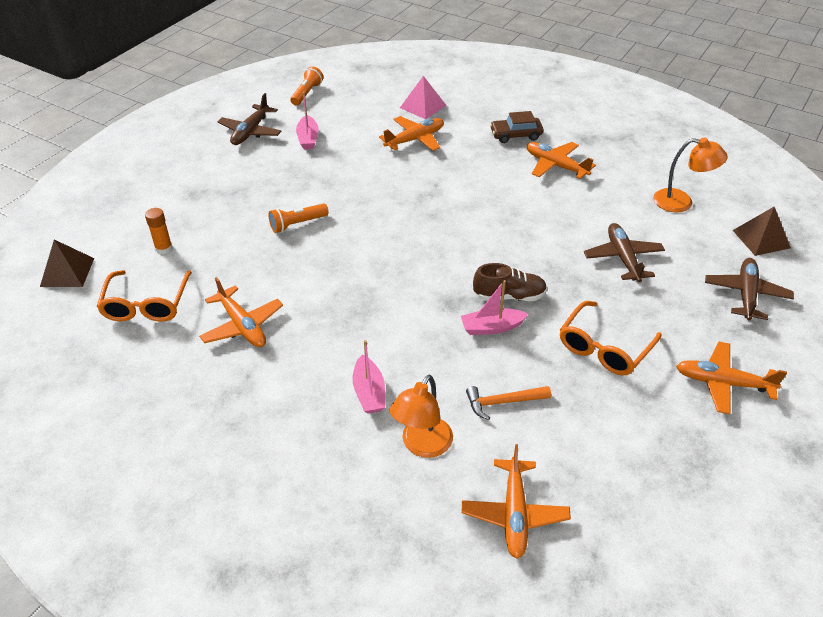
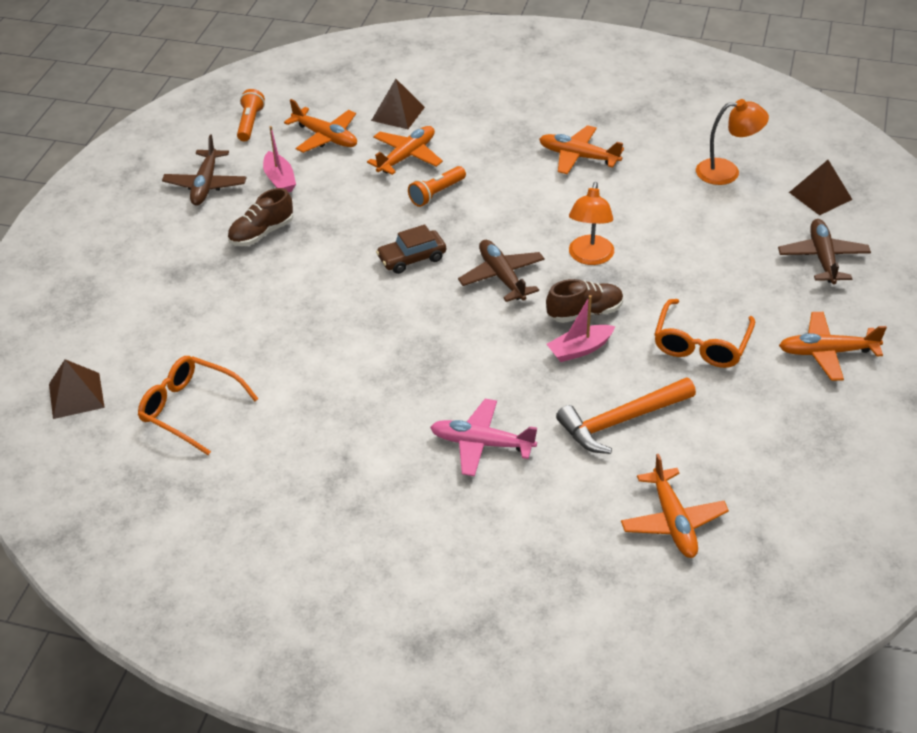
camera: 15 degrees left, 0 degrees up
orange glasses [96,270,192,322] -> orange glasses turned 135 degrees clockwise [138,356,259,455]
orange glue stick [145,208,173,254] -> none
orange plane [199,277,283,347] -> orange plane moved to [284,99,357,153]
orange flashlight [268,204,329,233] -> orange flashlight moved to [408,166,466,207]
pink boat [353,340,385,414] -> pink plane [430,399,537,476]
orange lamp [390,375,453,458] -> orange lamp moved to [569,182,614,265]
pink pyramid [400,76,446,119] -> brown pyramid [371,79,425,129]
orange hammer [466,386,551,420] -> orange hammer [556,377,696,454], size x1.62
brown car [490,111,543,143] -> brown car moved to [376,225,446,274]
brown plane [584,223,665,282] -> brown plane moved to [458,240,545,302]
none -> brown shoe [227,188,293,246]

